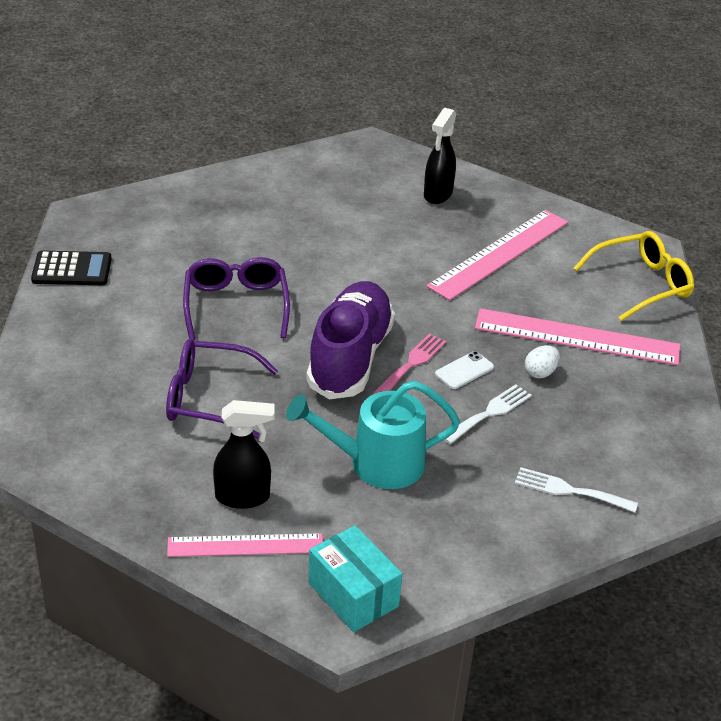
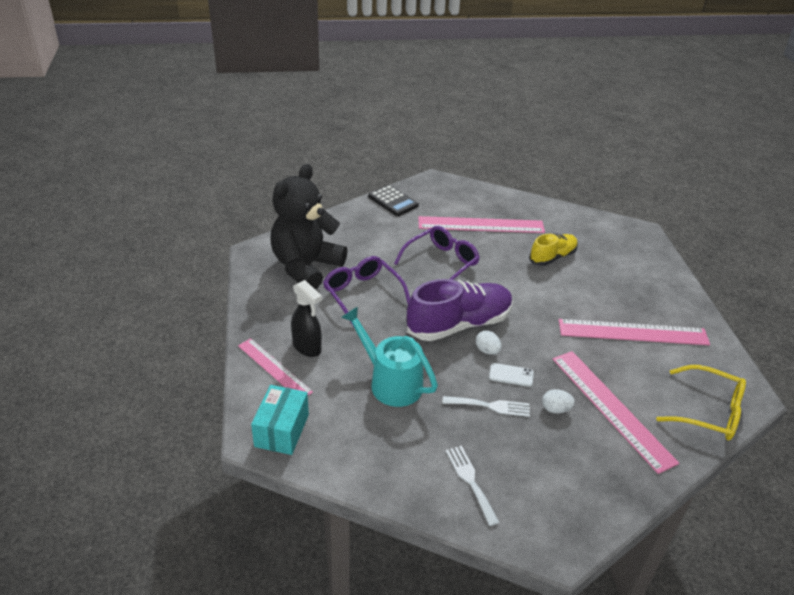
camera: 50 degrees right, 0 degrees up
pink fork [373,334,446,394] -> white egg [476,331,501,355]
black spray bottle [424,108,456,204] -> none
none -> black teddy bear [270,164,348,289]
none -> pink ruler [418,216,545,233]
none -> yellow shoe [529,233,578,266]

